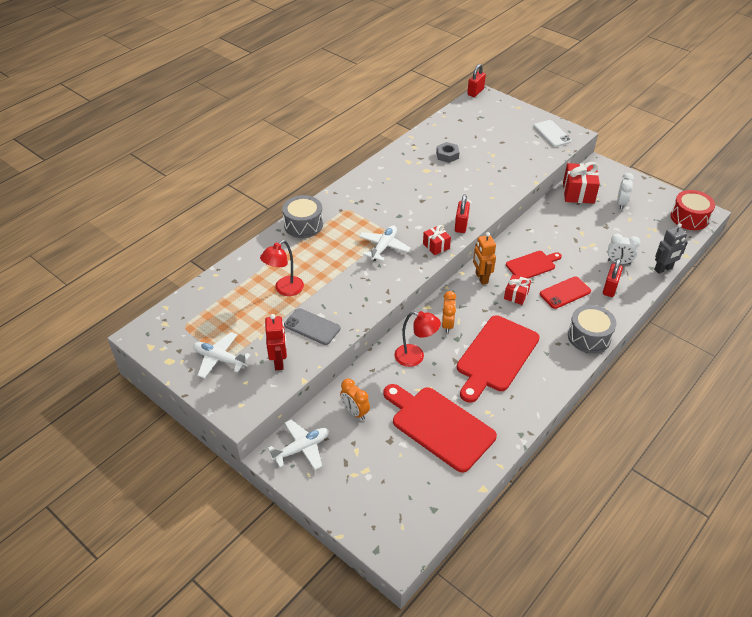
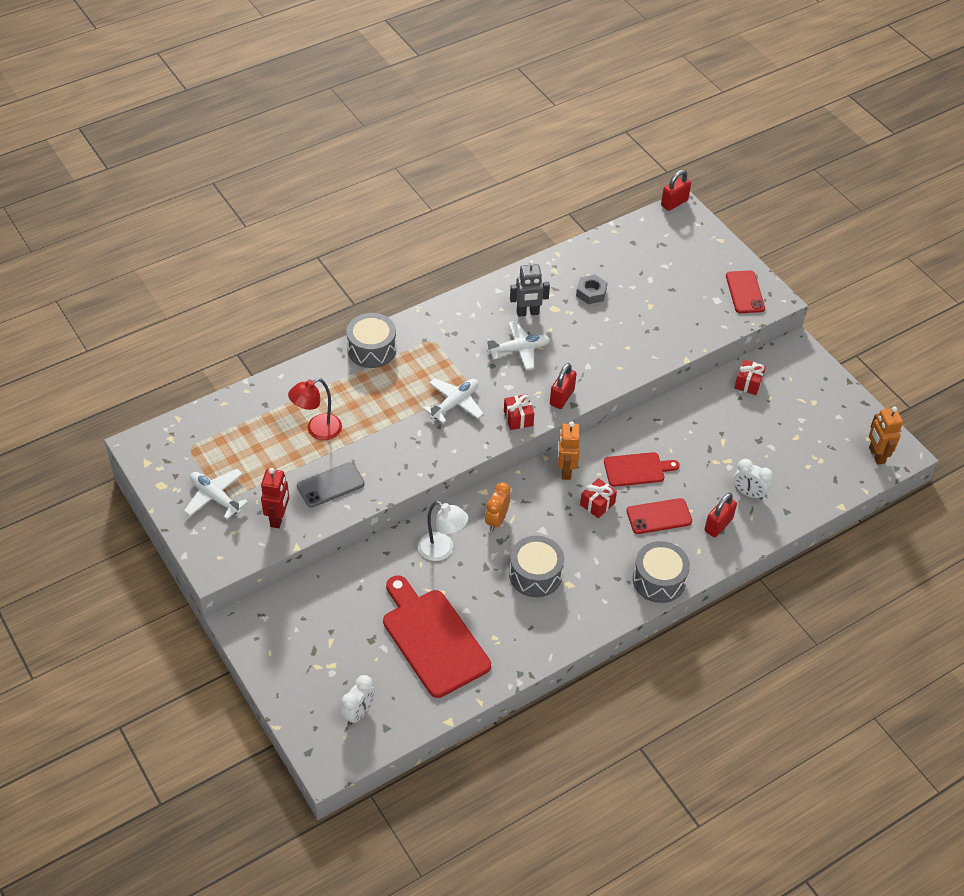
camera: 15 degrees right, 5 degrees up
white plane [268,420,329,470] -> white plane moved to [486,321,550,370]
grey phone [284,308,340,345] -> grey phone turned 75 degrees counterclockwise [297,462,365,508]
orange clock [340,379,370,420] -> none
red lamp [394,311,441,367] -> white lamp [418,501,468,561]
red cutting board [457,315,540,403] -> grey drum [509,536,564,597]
white phone [534,120,572,147] -> red phone [726,270,765,313]
red gift [563,162,600,204] -> red gift [734,359,766,395], size x0.58
white clock [617,173,634,210] -> white clock moved to [341,675,375,725]
grey robot [654,223,688,274] -> grey robot moved to [510,260,550,317]
red drum [671,190,715,230] -> orange robot [869,406,903,465]

